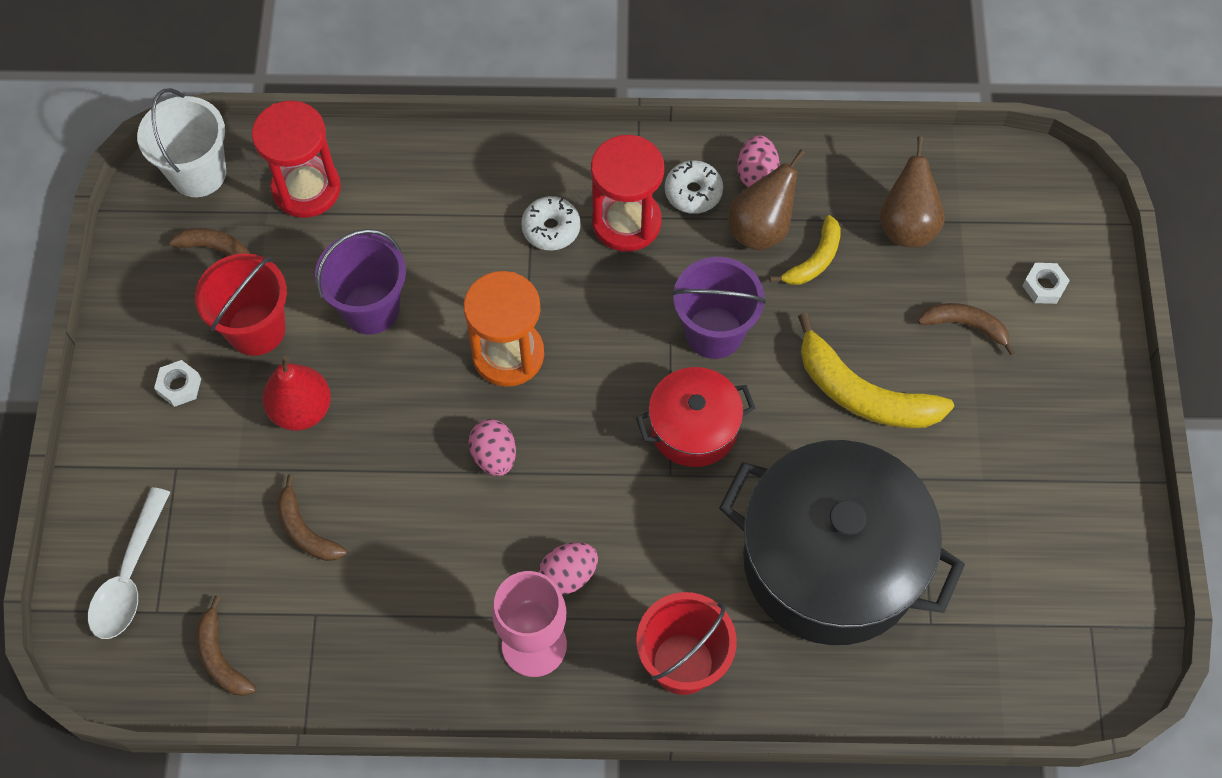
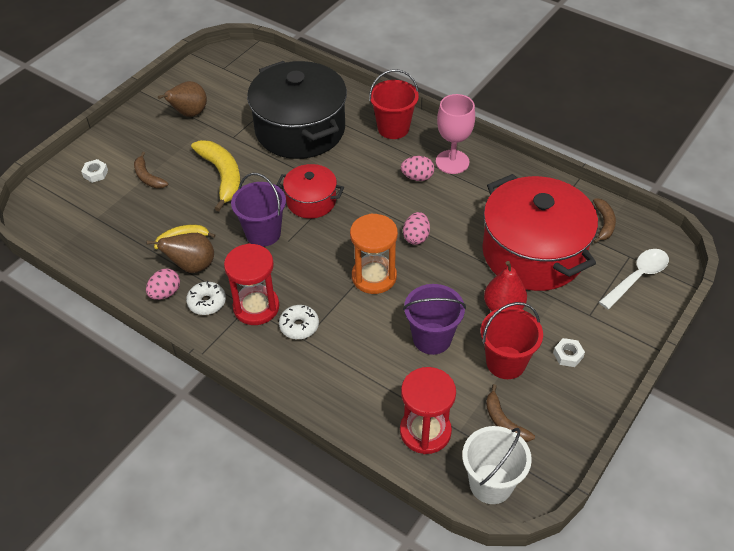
camera: 145 degrees left, 15 degrees down
brown banana [277,474,347,561] -> red pot [482,174,598,291]
brown pear [880,136,945,247] -> brown pear moved to [158,81,207,117]

